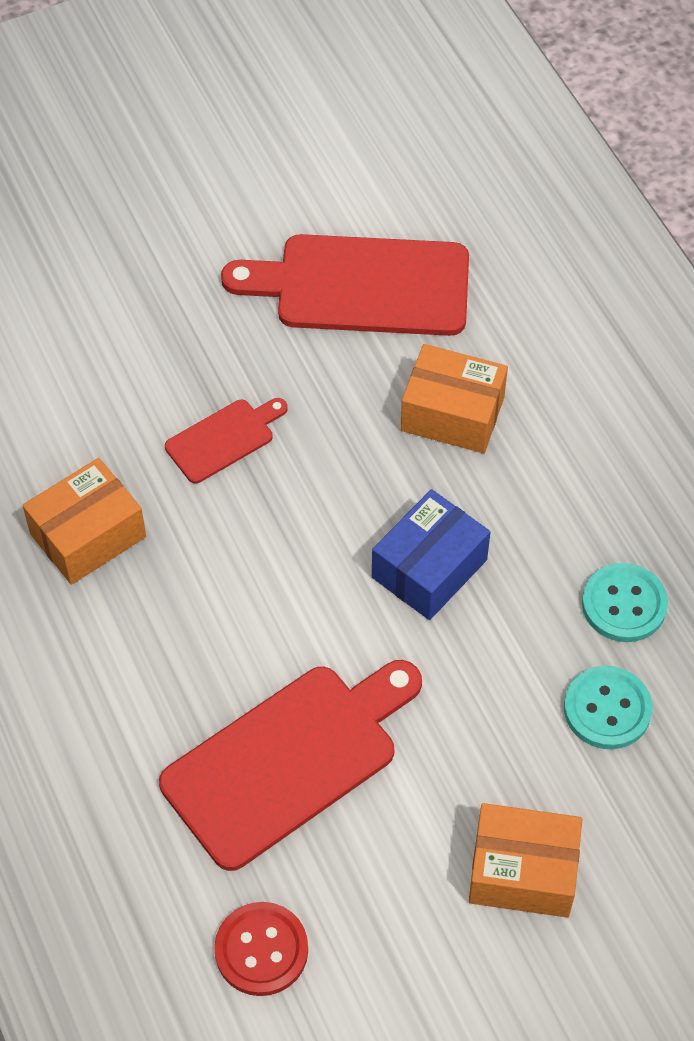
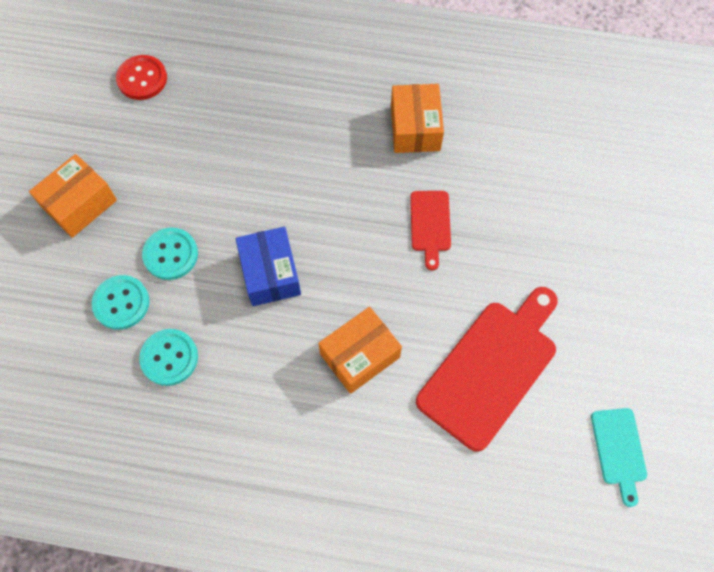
camera: 125 degrees right, 10 degrees up
red cutting board [159,660,422,871] -> none
none -> turquoise button [142,227,198,280]
none -> turquoise cutting board [591,408,647,507]

